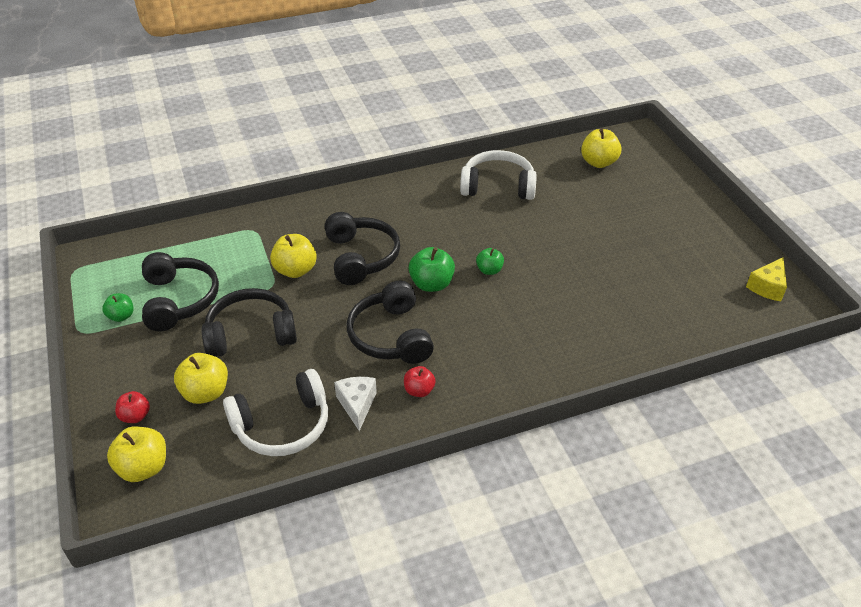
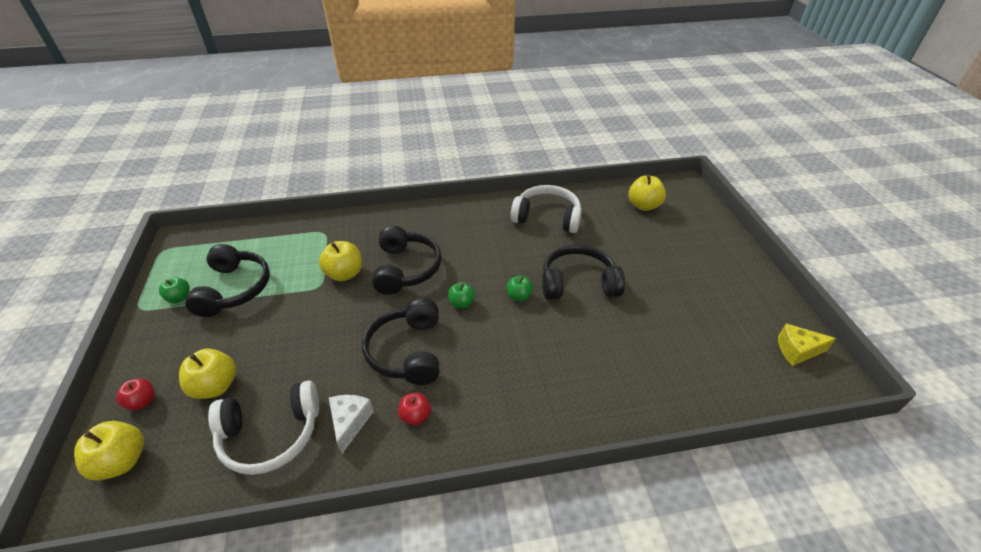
camera: 10 degrees right, 0 degrees up
black headphones [202,288,297,357] -> black headphones moved to [542,245,625,300]
green apple [409,247,455,292] -> green apple [448,282,475,308], size x0.62
yellow cheese [746,257,787,301] -> yellow cheese turned 45 degrees clockwise [778,324,836,366]

